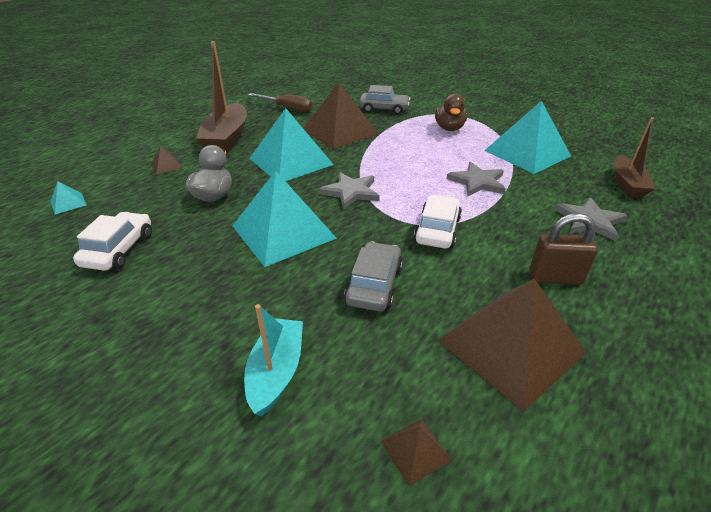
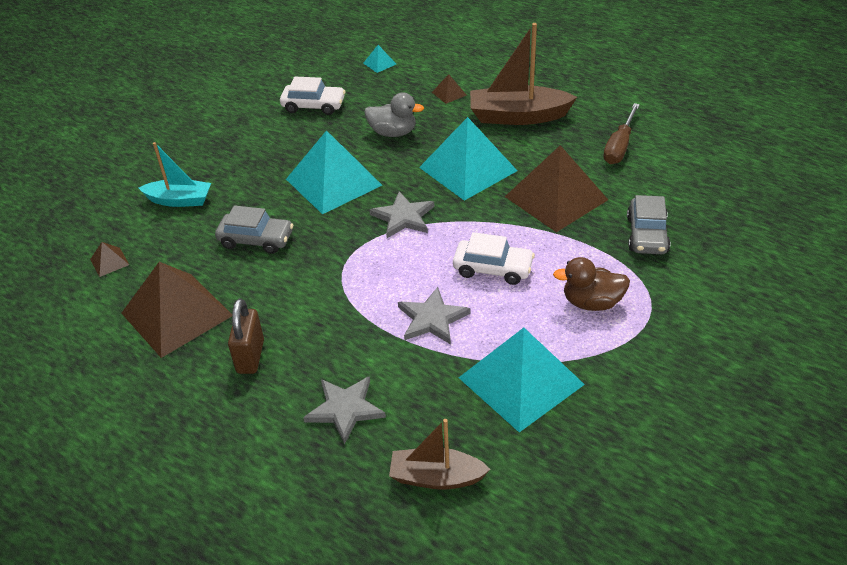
camera: 90 degrees right, 5 degrees up
white car [414,195,462,249] -> white car moved to [453,232,535,285]

